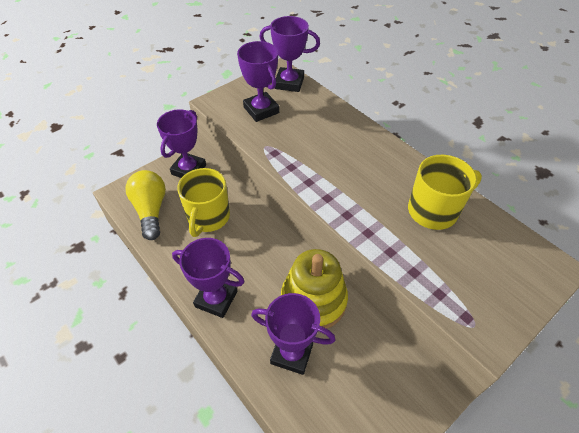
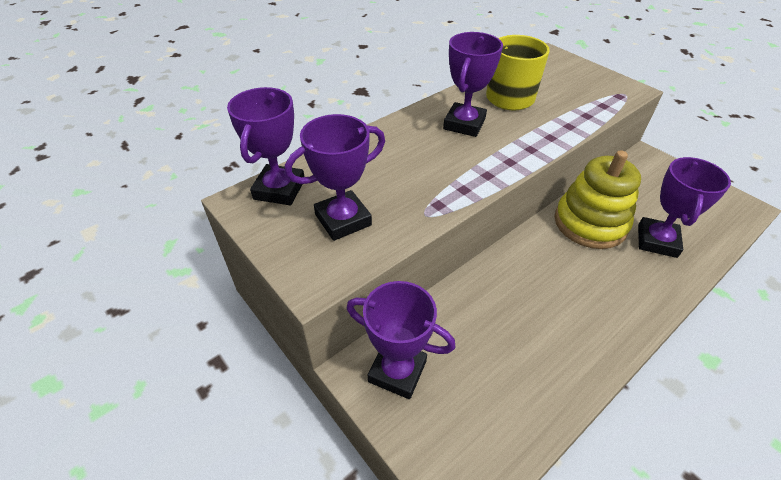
camera: 90 degrees left, 5 degrees down
yellow light bulb [126,170,166,240] -> none
purple trophy [172,238,245,318] -> purple trophy moved to [443,32,503,137]
yellow mug [177,168,230,237] -> none

